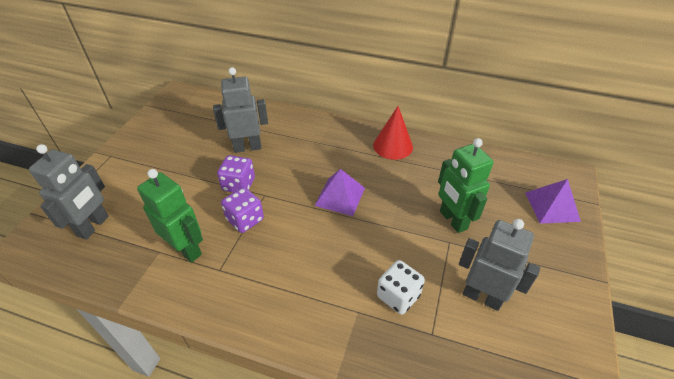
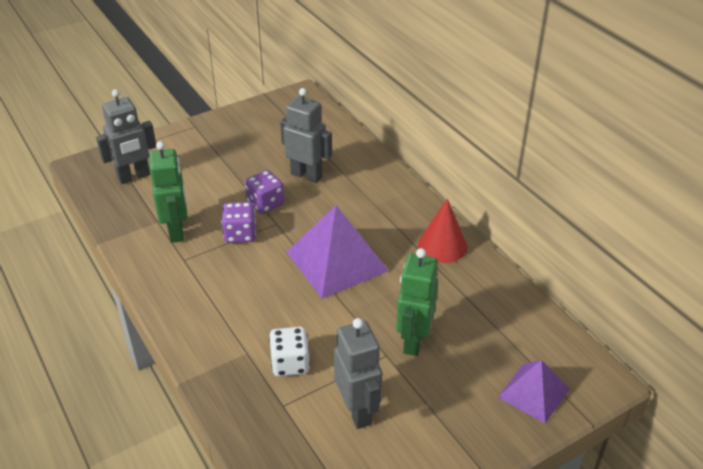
camera: 40 degrees right, 5 degrees down
purple pyramid [314,169,365,216] -> purple pyramid [286,205,389,299], size x1.67

